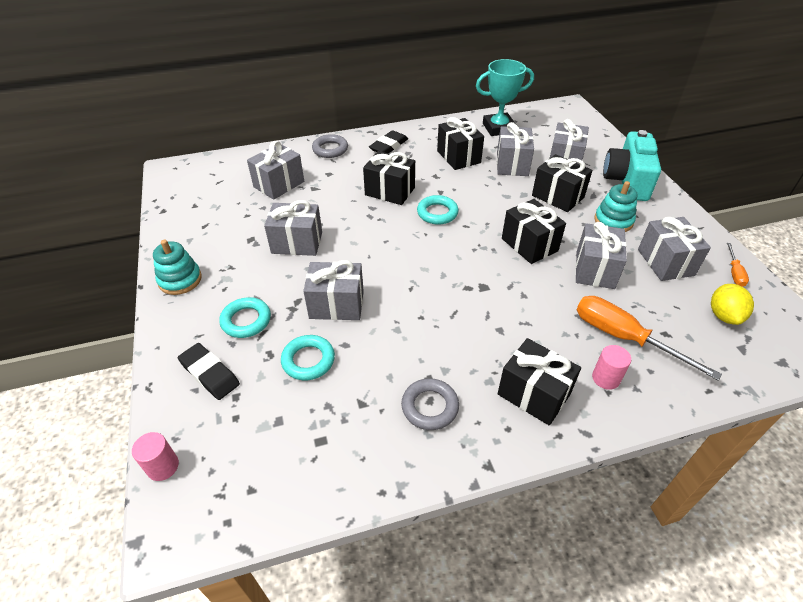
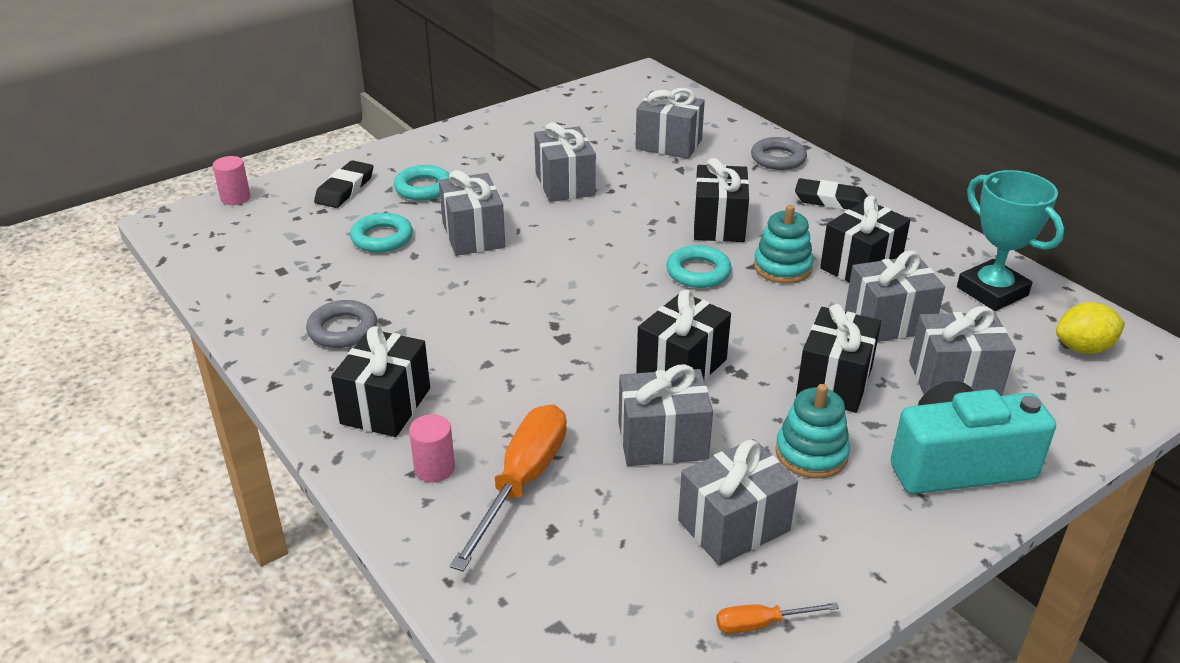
camera: 70 degrees right, 10 degrees down
turquoise stacking toy [153,240,202,295] -> turquoise stacking toy moved to [754,205,814,284]
yellow lemon [711,284,754,325] -> yellow lemon moved to [1056,302,1125,354]

